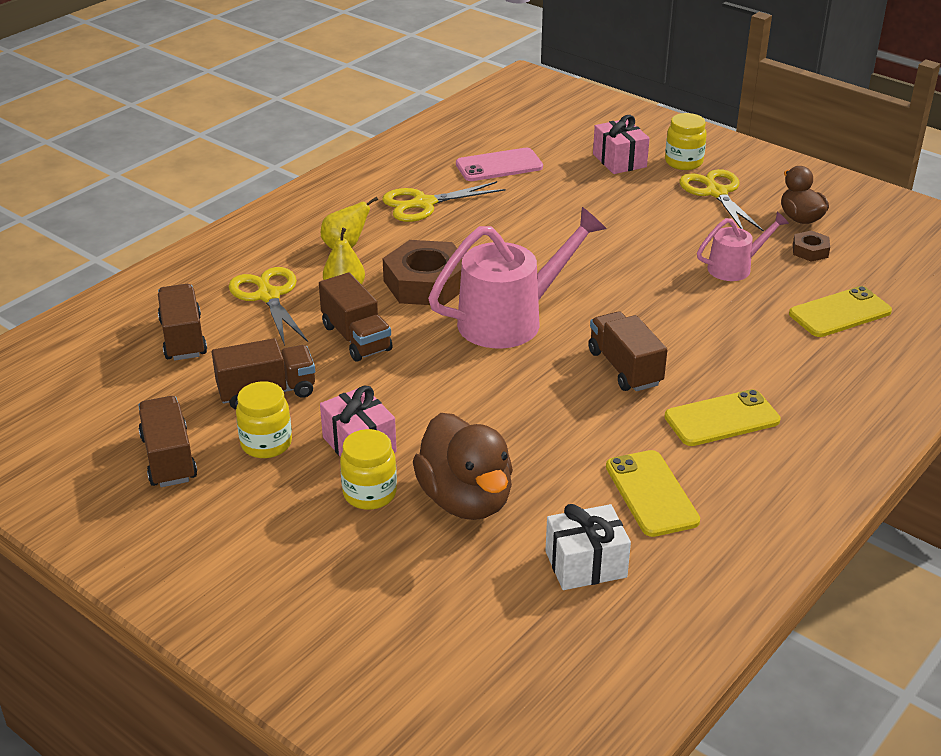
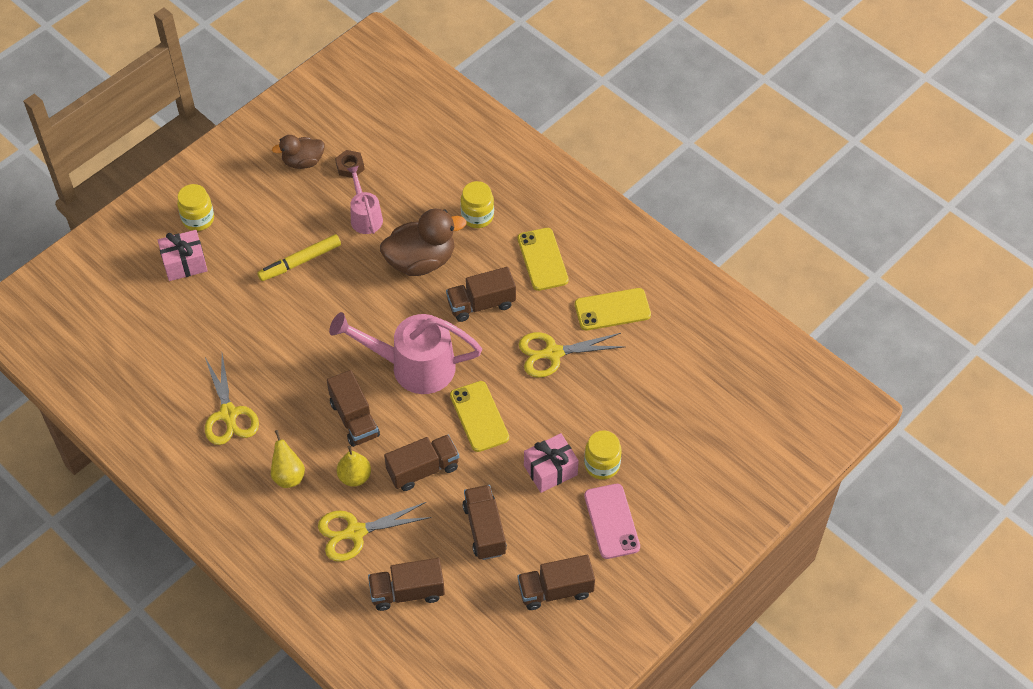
camera: 85 degrees left, 20 degrees up
yellow jar [236,381,292,458] -> yellow jar moved to [460,181,494,228]
brown nut [383,240,463,305] -> brown truck [327,370,380,447]
brown duck [413,413,513,520] -> brown duck moved to [380,209,466,276]
pink watering can [428,207,607,349] -> pink watering can turned 60 degrees counterclockwise [329,312,482,394]
pink phone [456,148,543,181] -> pink phone moved to [584,484,640,559]
white gift [545,504,631,590] -> none
yellow scissors [679,169,764,232] -> yellow scissors moved to [519,332,626,378]
yellow phone [789,286,892,337] -> yellow phone moved to [450,381,509,452]
none -> yellow marker [257,234,341,281]

